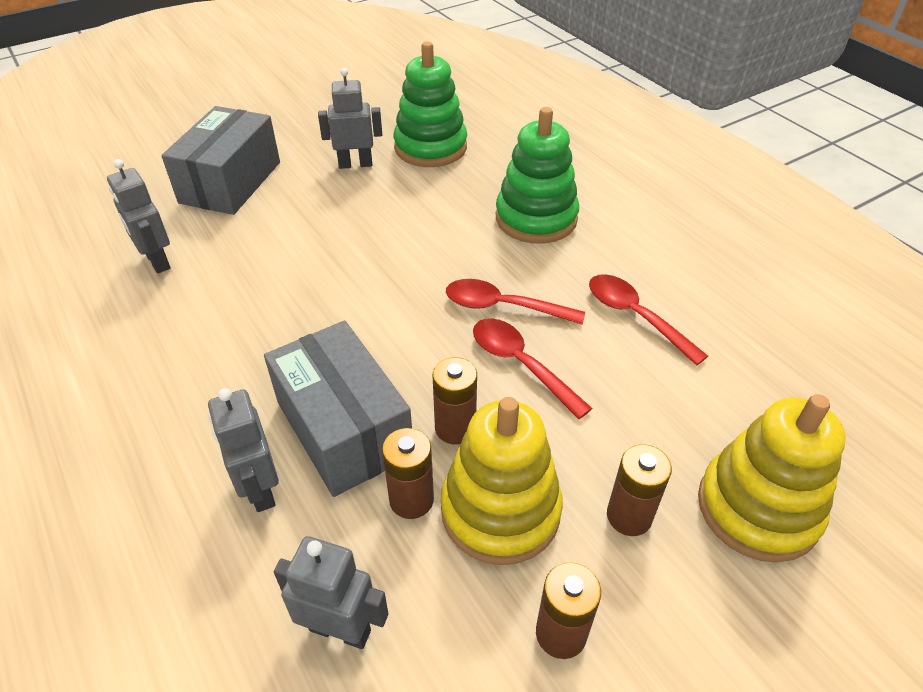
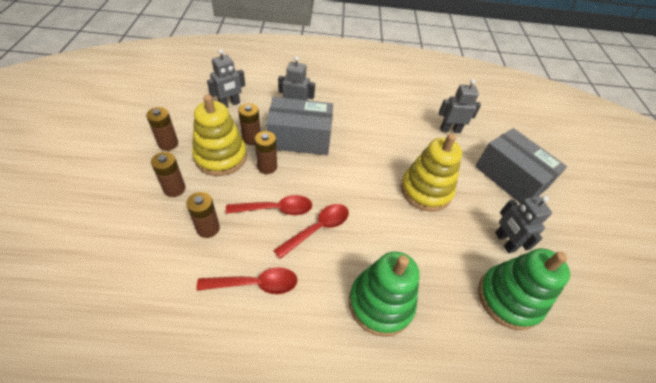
camera: 120 degrees right, 5 degrees up
grey robot [318,68,382,169] -> grey robot turned 135 degrees clockwise [495,196,552,253]
yellow stacking toy [698,394,846,563] -> yellow stacking toy moved to [401,134,462,211]
none -> brown battery [186,192,220,238]

